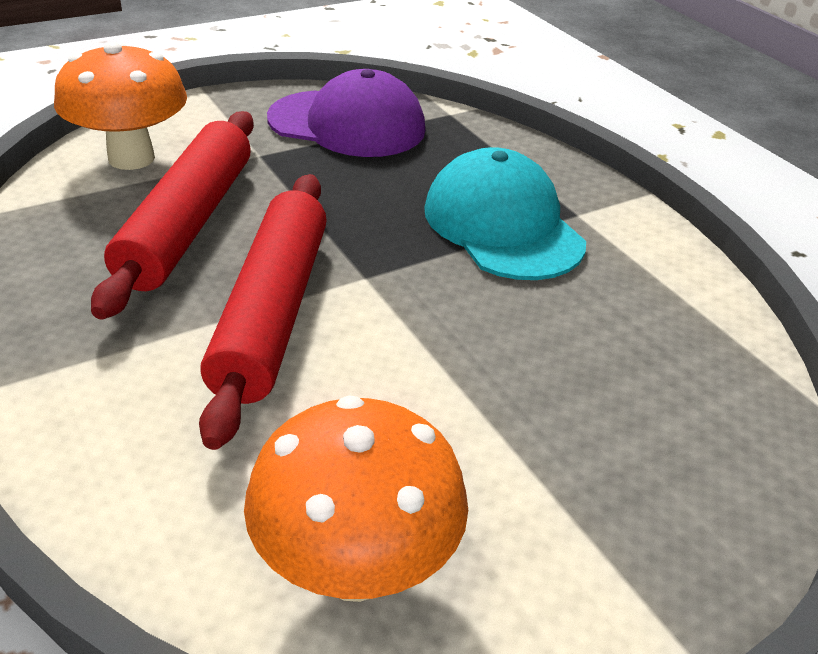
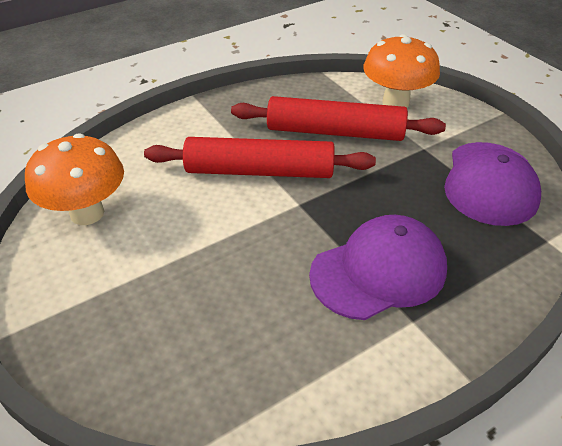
camera: 90 degrees right, 5 degrees up
turquoise cap [424,147,586,280] -> purple cap [309,215,447,320]

